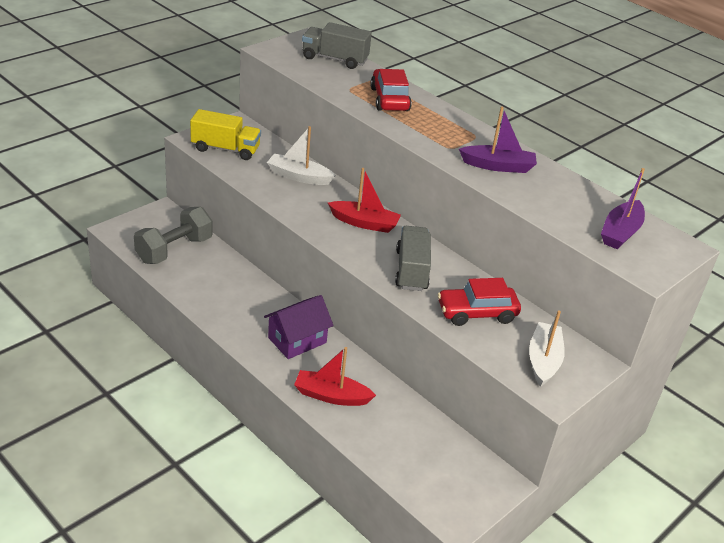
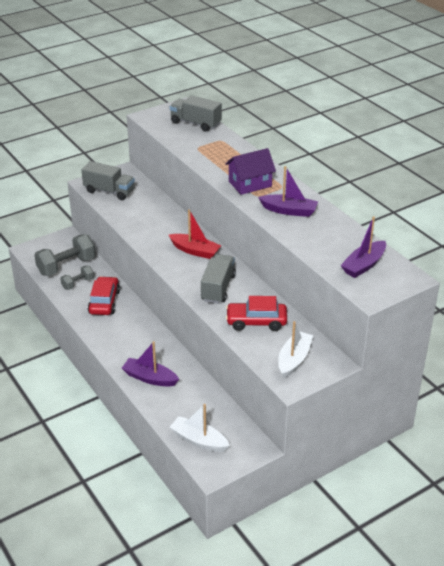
camera: 15 degrees right, 0 degrees up
yellow truck [190,109,261,160] -> grey truck [81,161,135,200]
purple house [264,295,334,359] -> purple house moved to [225,148,276,195]
white boat [267,126,336,185] -> white boat moved to [170,404,230,452]
red boat [294,347,376,406] -> purple boat [122,341,179,386]
red car [370,69,412,111] -> red car moved to [88,276,120,315]
none -> grey dumbbell [60,266,94,290]

